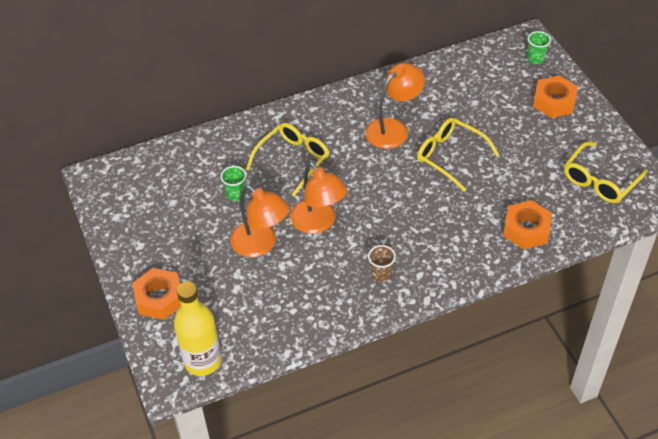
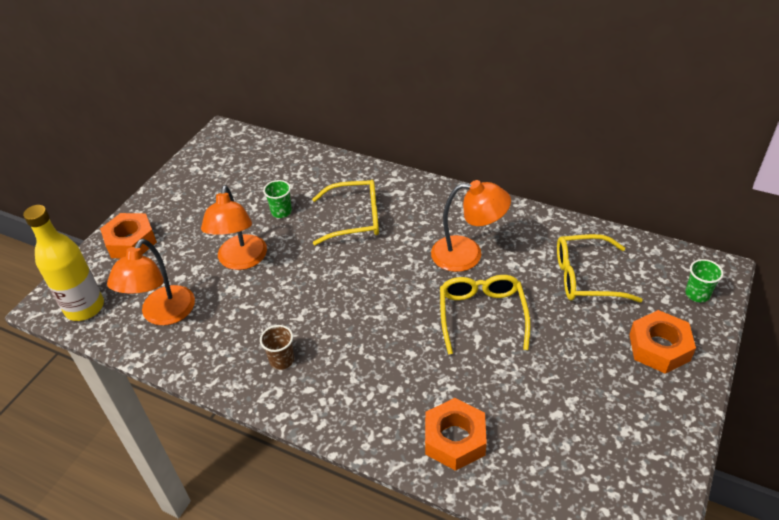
camera: 50 degrees right, 5 degrees down
orange lamp [290,162,347,234] -> orange lamp moved to [107,239,195,326]
yellow glasses [564,142,648,203] -> yellow glasses moved to [557,234,643,303]

